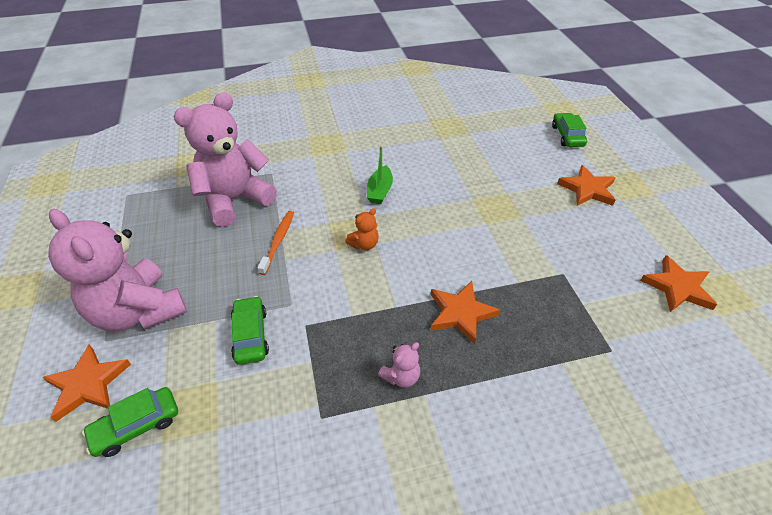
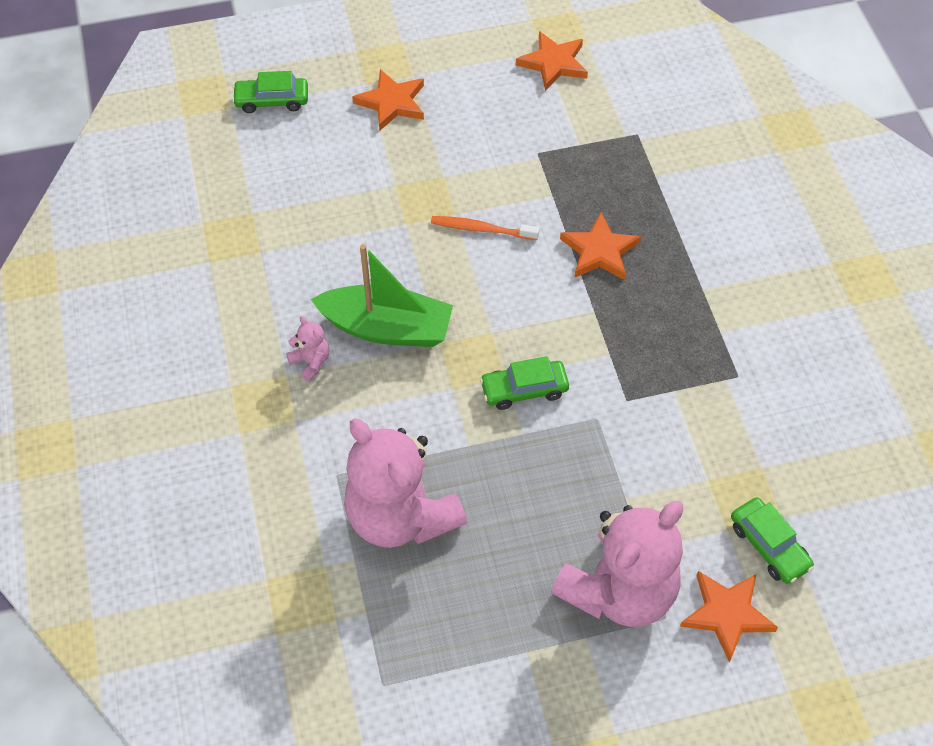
camera: 90 degrees left, 10 degrees up
green car [231,296,269,365] -> green car moved to [480,356,569,410]
orange toothbrush [258,211,294,275] -> orange toothbrush moved to [431,216,539,240]
orange teddy bear [345,209,379,250] -> none
green boat [367,146,393,204] -> green boat [311,244,453,347], size x1.82
pink teddy bear [378,342,420,388] -> pink teddy bear moved to [286,316,329,382]

